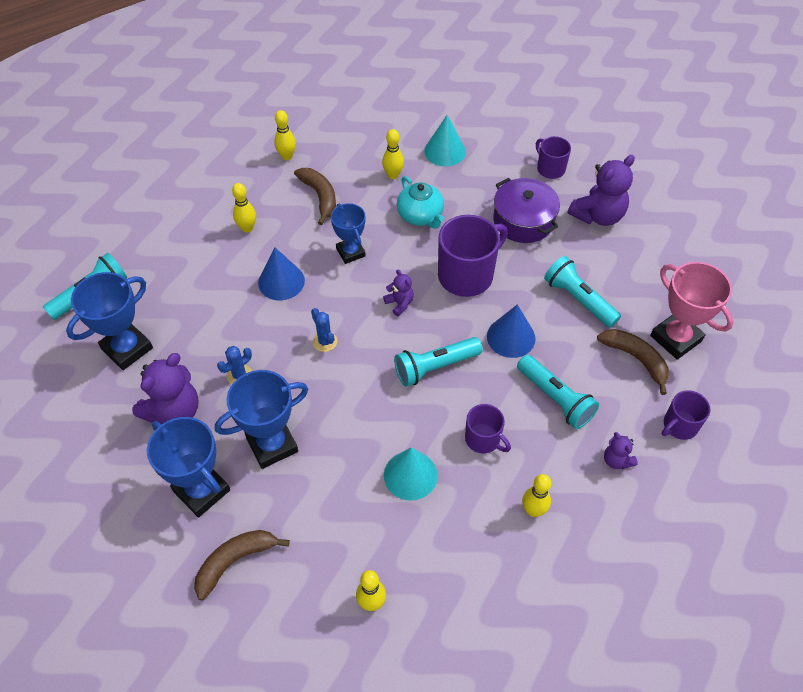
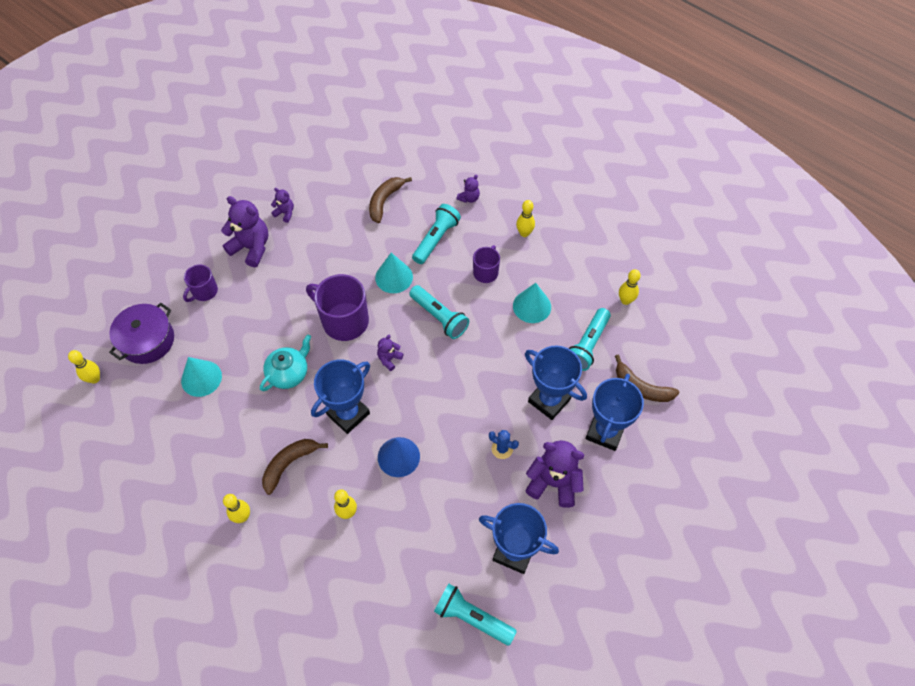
camera: 110 degrees left, 5 degrees up
blue cactus [311,308,337,352] -> none
blue trophy [331,203,366,264] -> blue trophy [311,359,370,434], size x1.53
yellow bowling pin [382,129,404,179] -> yellow bowling pin moved to [68,350,100,384]
blue cone [487,304,535,358] -> turquoise cone [375,253,413,293]
purple pot [493,178,560,243] -> purple pot moved to [109,303,174,364]
turquoise flashlight [544,256,621,328] -> turquoise flashlight moved to [568,308,611,371]
pink trophy [650,262,734,360] -> none
purple mug [662,390,711,440] -> none
none -> purple teddy bear [271,188,294,223]

